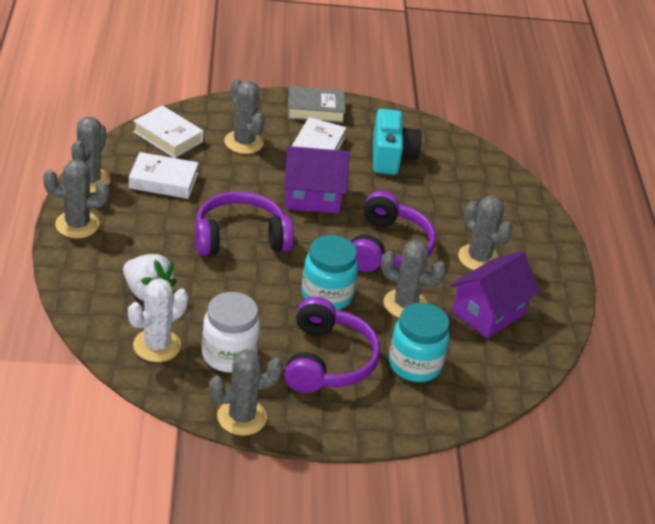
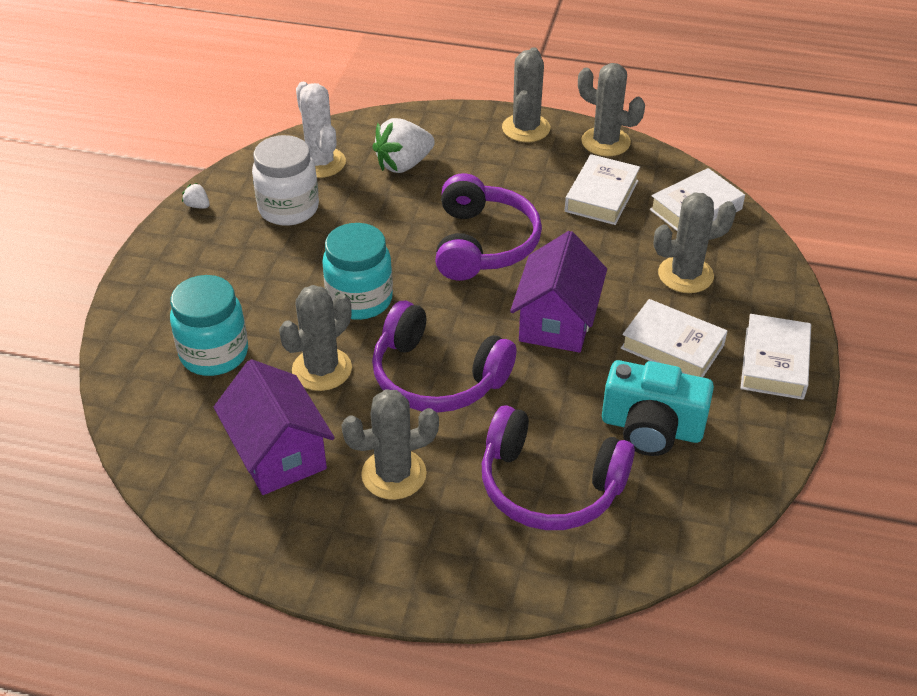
camera: 110 degrees right, 5 degrees up
grey cactus [209,349,283,436] -> white strawberry [182,183,210,209]
purple headphones [284,297,380,393] -> purple headphones moved to [482,405,635,530]
grey book [288,86,346,123] -> white book [741,314,811,400]

